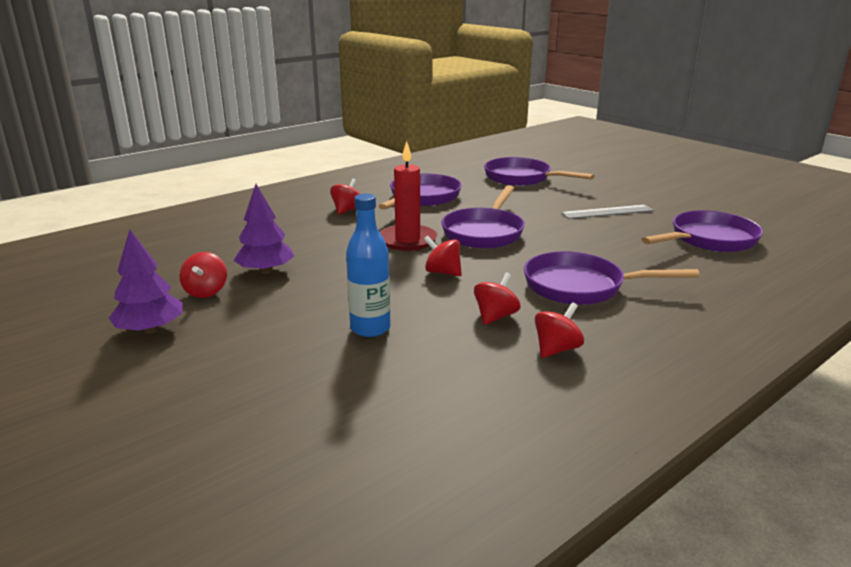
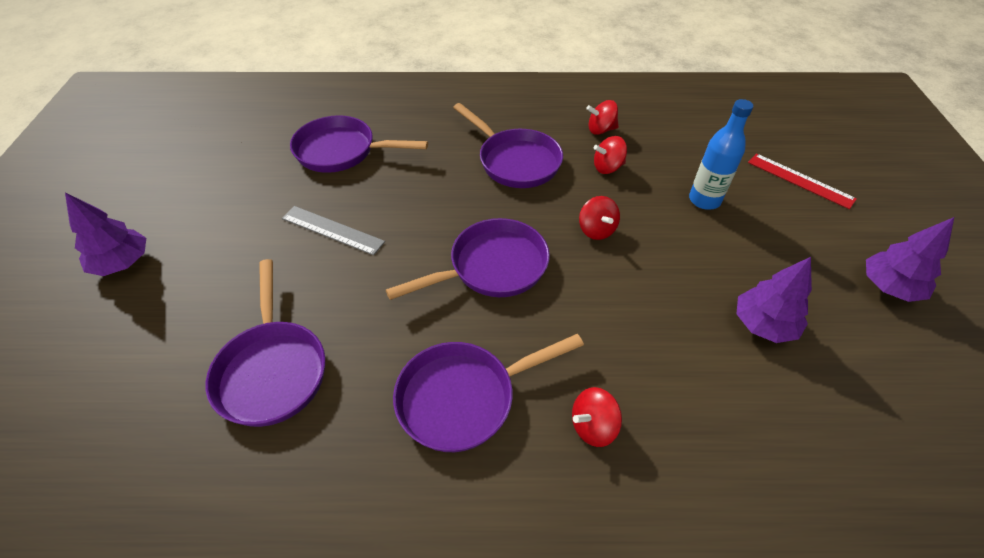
camera: 140 degrees left, 25 degrees up
red spinning top [179,252,227,298] -> none
red candle [380,141,437,251] -> none
none -> purple tree [65,192,146,276]
none -> red ruler [748,153,857,209]

